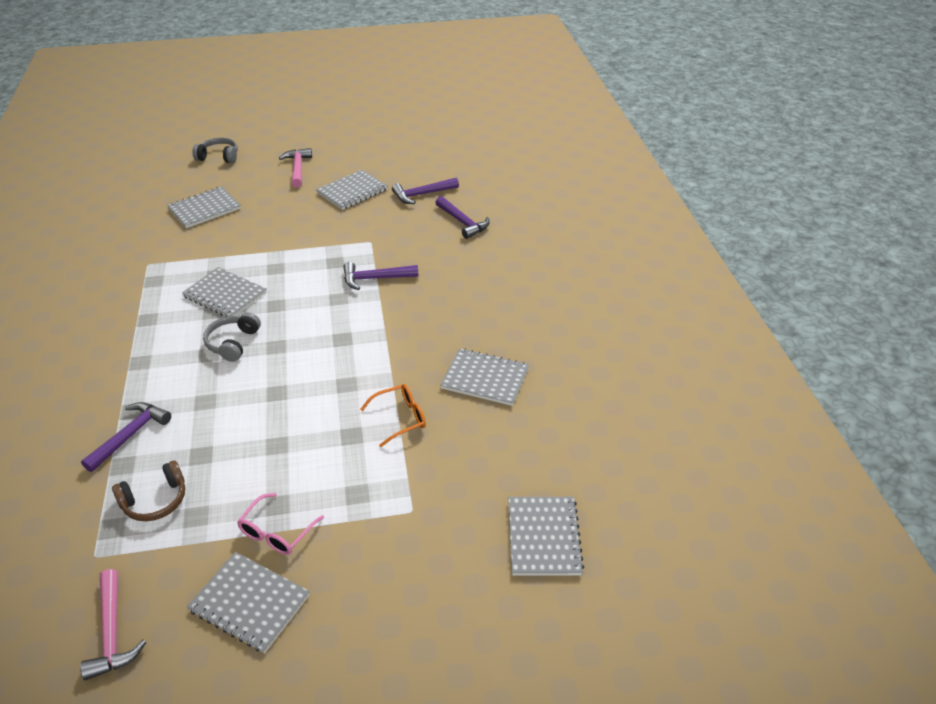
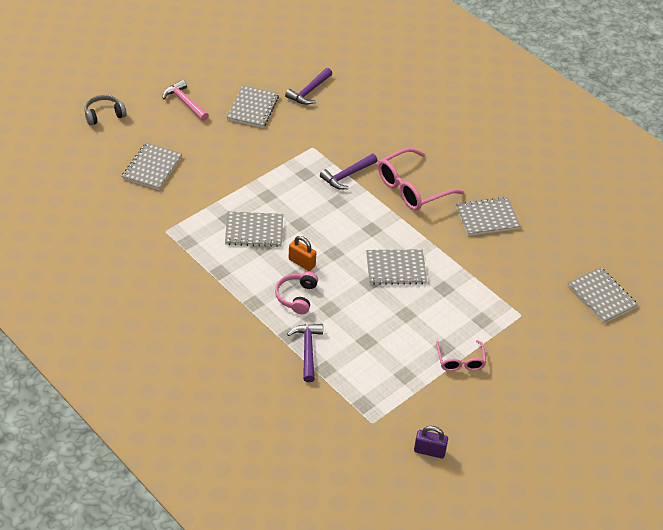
camera: 35 degrees left, 5 degrees up
pink hammer [80,569,147,680] -> purple padlock [414,426,448,458]
brown headphones [112,460,185,521] -> none
grey notebook [187,552,310,653] -> grey notebook moved to [366,249,427,285]
grey headphones [203,312,261,362] -> orange padlock [289,236,316,271]
orange glasses [360,384,426,447] -> none
purple hammer [435,196,490,239] -> none
none -> pink headphones [275,272,318,314]
none -> pink glasses [378,148,464,211]

